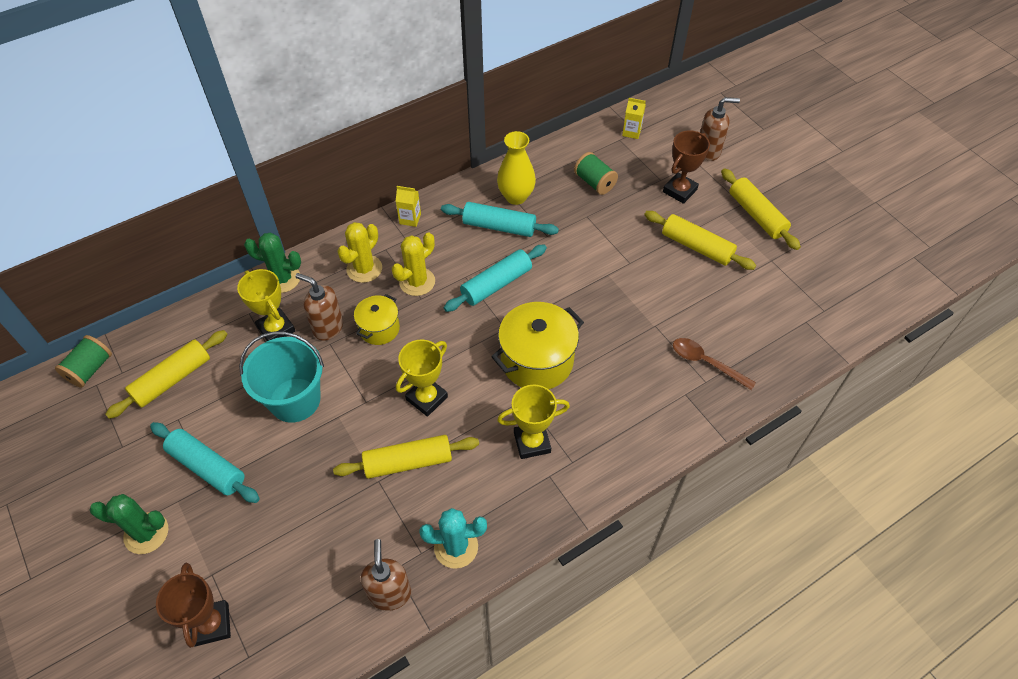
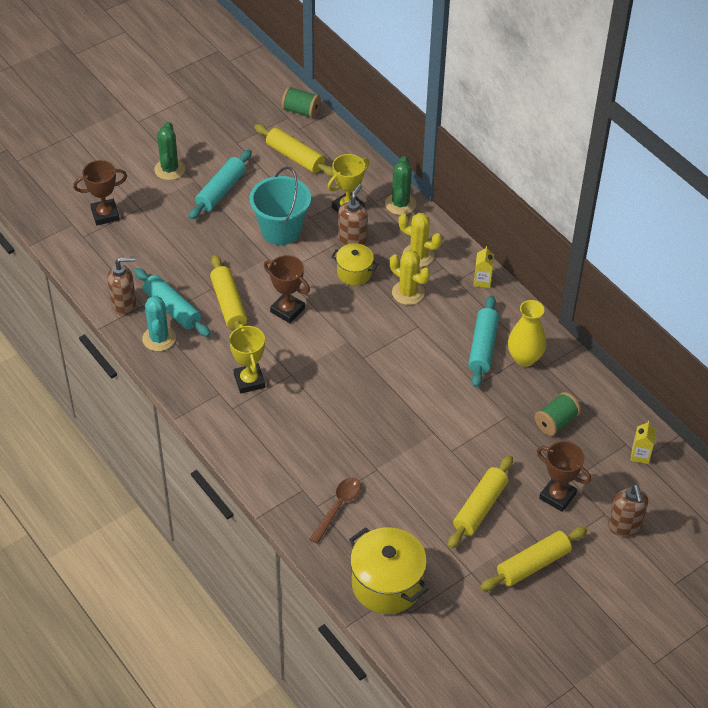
camera: 85 degrees right, 5 degrees down
yellow trophy [396,339,448,417] -> brown trophy [264,255,310,323]
turquoise rolling pin [444,245,547,312] -> turquoise rolling pin moved to [134,268,211,337]
yellow pot [491,302,584,389] -> yellow pot moved to [349,527,429,614]

